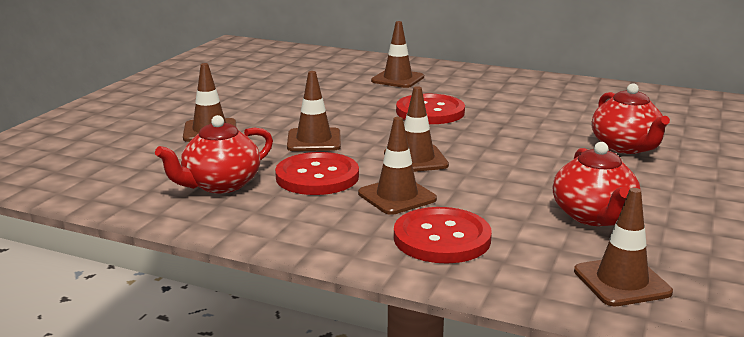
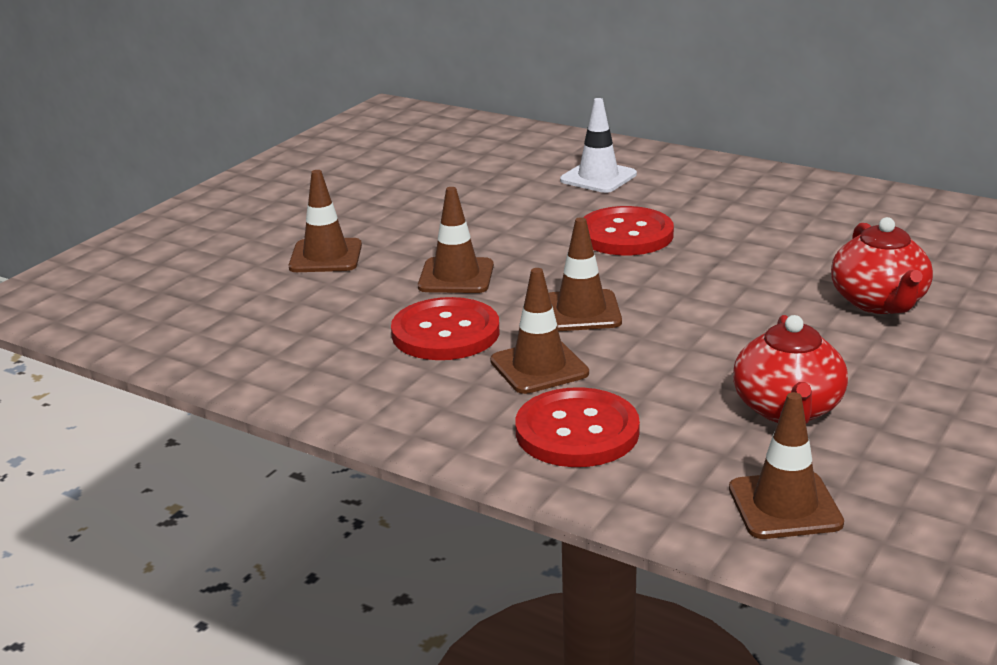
camera: 10 degrees right, 5 degrees up
red teapot [155,115,273,194] -> none
brown traffic cone [371,21,424,88] -> white traffic cone [560,98,637,193]

